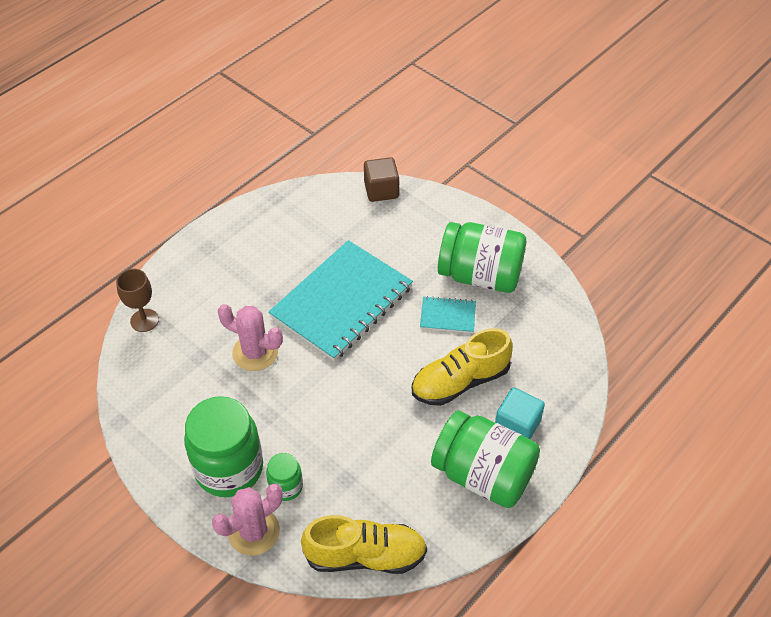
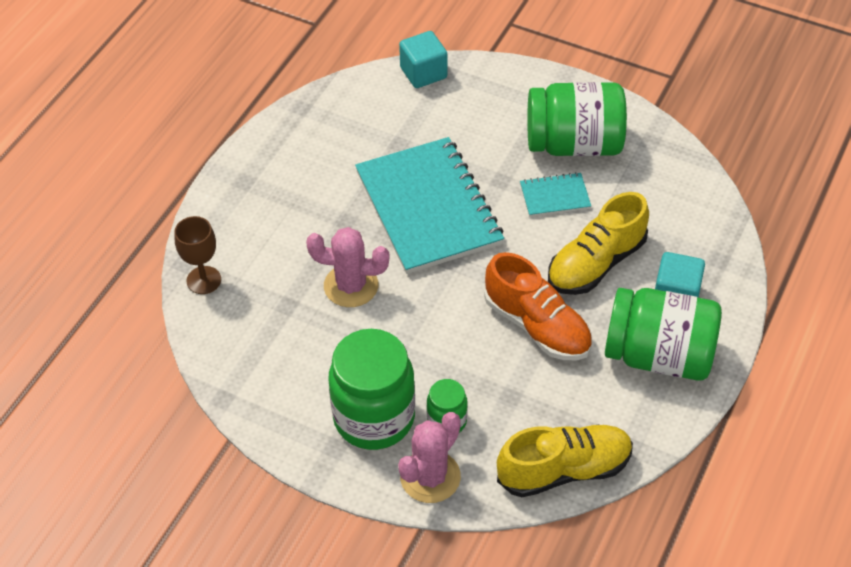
camera: 15 degrees left, 0 degrees up
turquoise notebook [268,240,413,361] -> turquoise notebook turned 45 degrees counterclockwise [355,137,504,274]
brown cube [364,157,399,202] -> turquoise cube [399,31,448,88]
none -> orange shoe [484,252,592,360]

